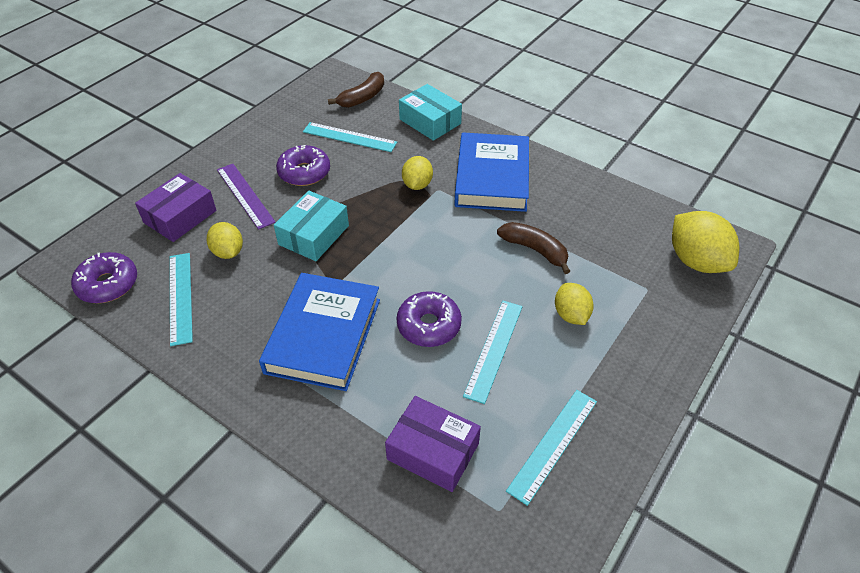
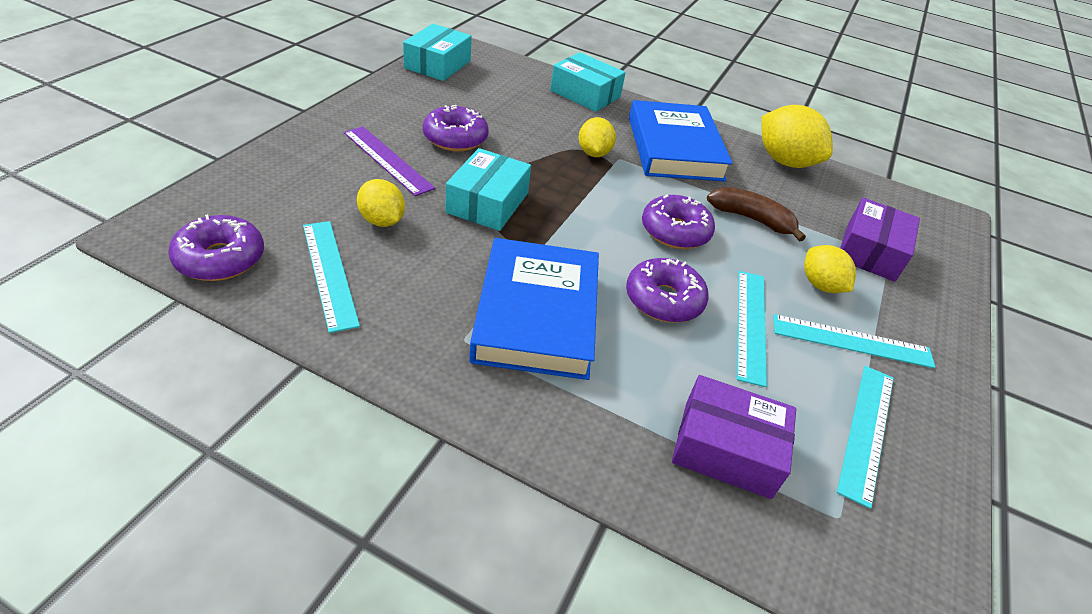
camera: 15 degrees left, 5 degrees down
purple box [135,173,217,242] -> purple box moved to [840,198,920,282]
turquoise ruler [303,122,397,152] -> turquoise ruler moved to [773,314,936,369]
brown banana [328,72,384,108] -> none
yellow lemon [672,211,739,273] -> yellow lemon moved to [762,105,833,168]
none -> turquoise box [403,24,472,81]
none -> purple donut [642,195,715,249]

